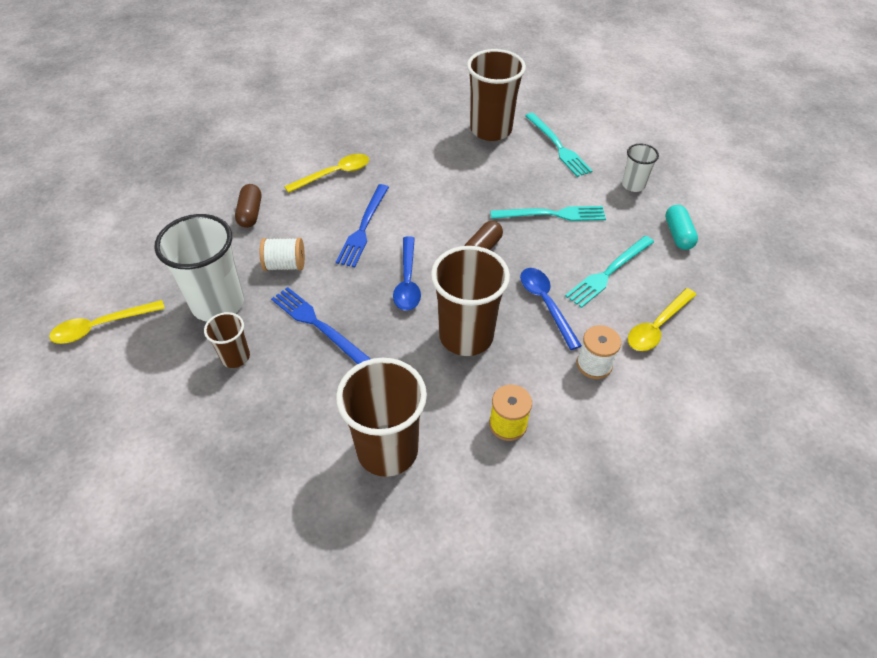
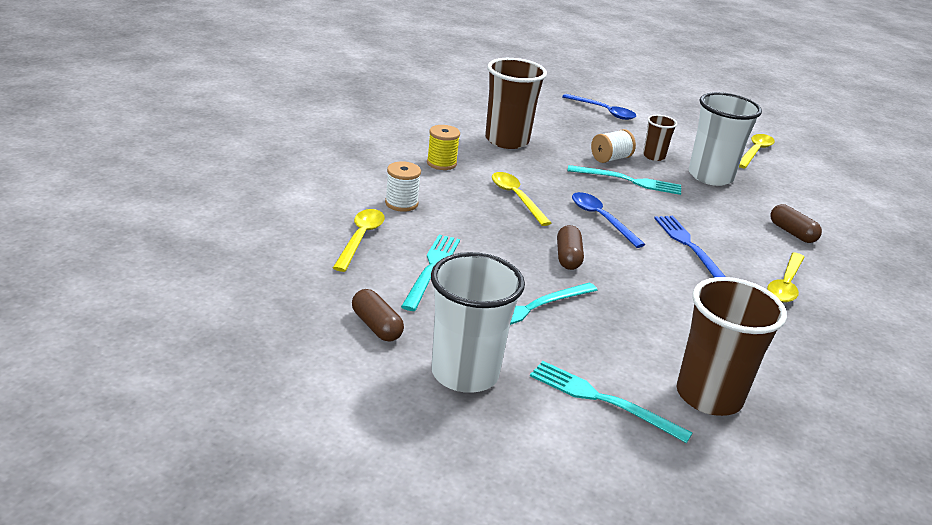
camera: 145 degrees right, 20 degrees down
white spool [260,238,305,271] -> white spool moved to [591,129,636,163]
blue fork [271,287,371,364] -> turquoise fork [567,165,681,195]
brown cup [431,246,510,356] -> yellow spoon [492,172,551,226]
blue spoon [520,268,582,350] -> blue spoon moved to [562,94,636,120]
white cup [622,144,659,192] -> white cup [431,252,525,393], size x1.94
turquoise capsule [665,205,698,250] -> brown capsule [352,289,404,342]

